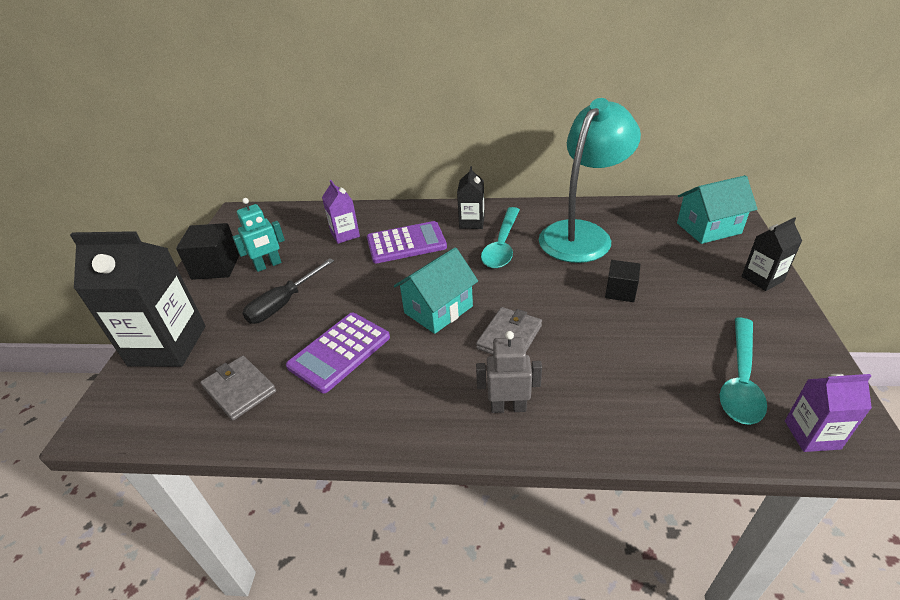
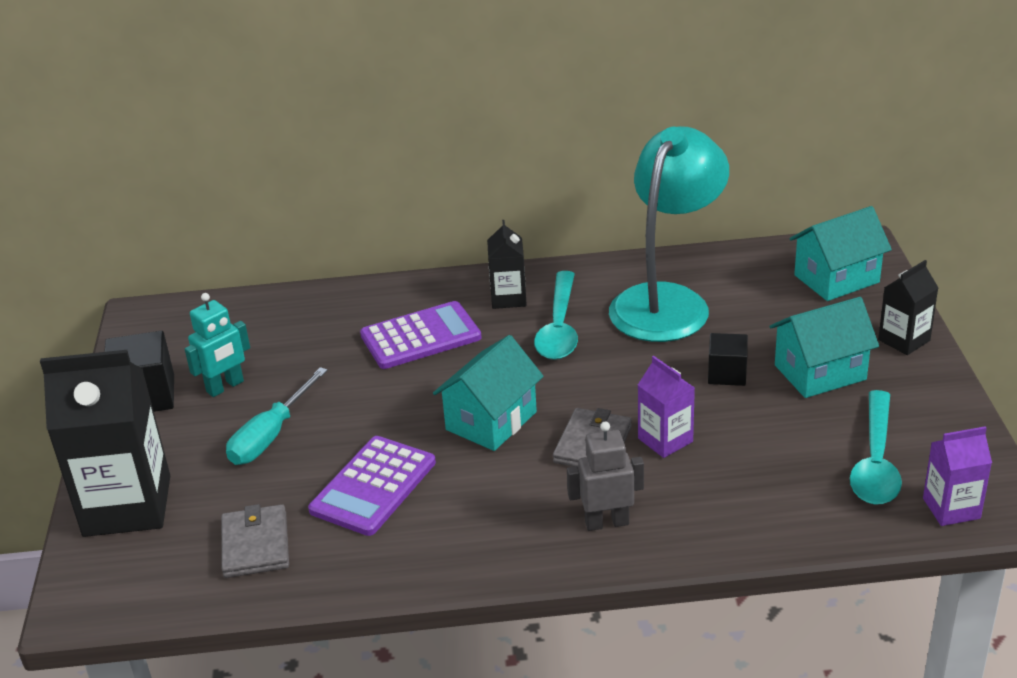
camera: 10 degrees left, 5 degrees down
grey wallet [201,356,276,420] -> grey wallet turned 45 degrees clockwise [221,504,289,578]
black screwdriver [242,258,334,324] -> turquoise screwdriver [226,367,328,465]
purple carton [322,180,360,244] -> purple carton moved to [638,356,695,458]
none -> turquoise house [770,297,879,398]

